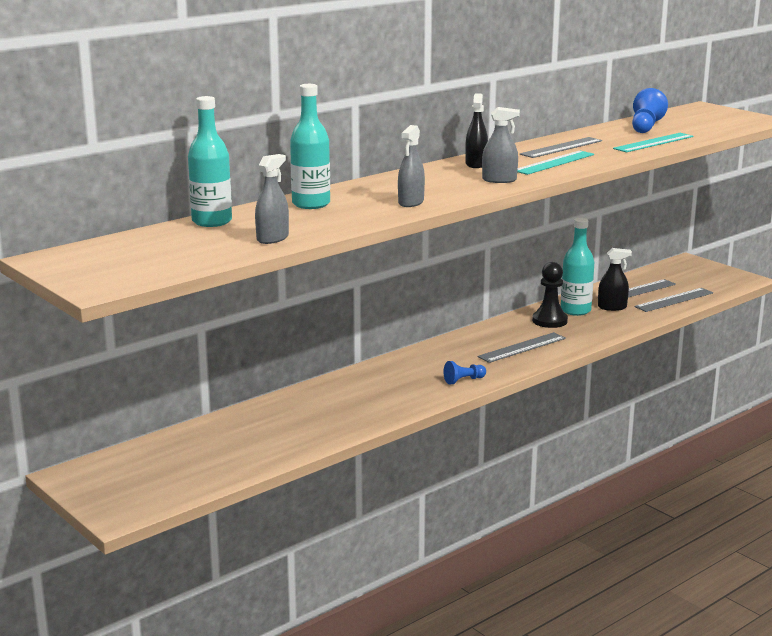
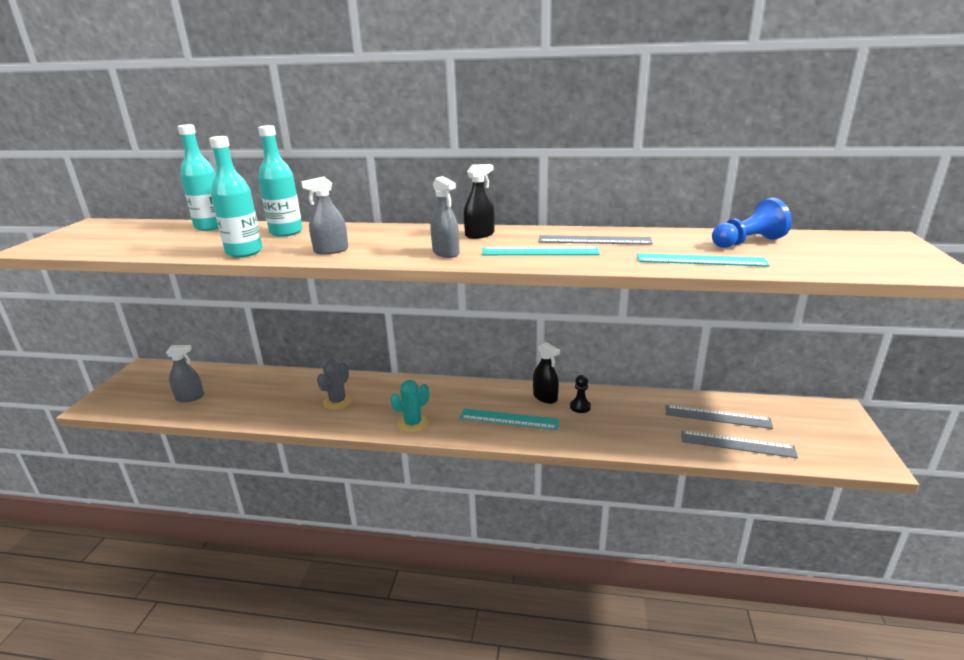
camera: 50 degrees right, 5 degrees up
grey spray bottle [255,154,289,244] -> grey spray bottle moved to [166,345,204,402]
blue pawn [444,361,486,384] -> turquoise cactus [390,380,429,433]
grey ruler [477,332,566,363] -> turquoise ruler [460,409,559,430]
black pawn [532,262,568,328] -> black pawn [570,375,591,413], size x0.60
turquoise bottle [561,218,594,316] -> turquoise bottle moved to [209,136,263,257]
black spray bottle [598,248,632,311] -> black spray bottle moved to [533,342,560,404]
none -> grey cactus [317,360,353,410]

